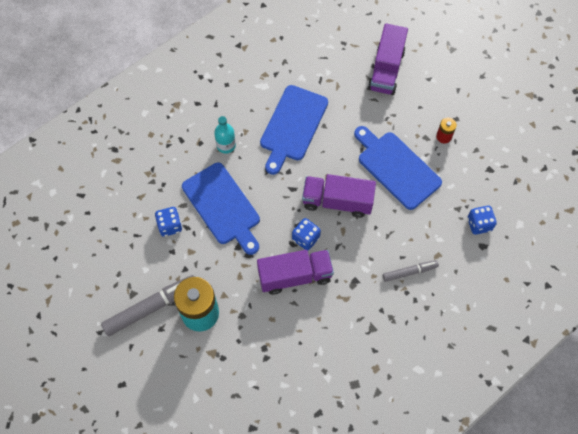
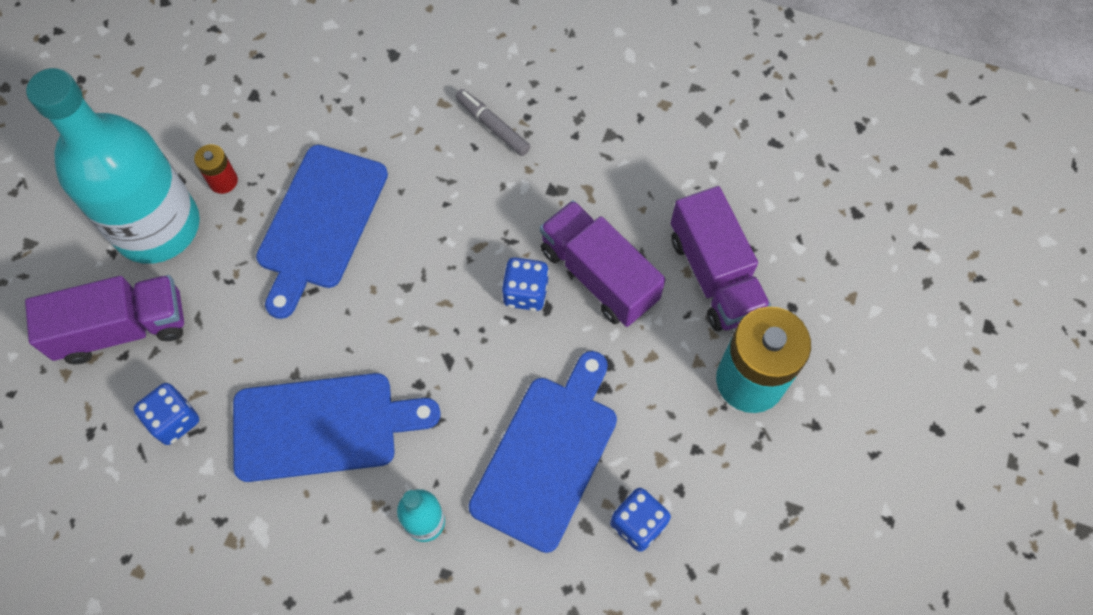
camera: 120 degrees left, 0 degrees up
grey marker [101,275,194,336] -> none
purple truck [302,174,376,218] -> purple truck moved to [671,186,771,332]
blue dice [467,206,497,235] -> blue dice moved to [133,383,199,445]
none -> turquoise bottle [26,68,200,264]

